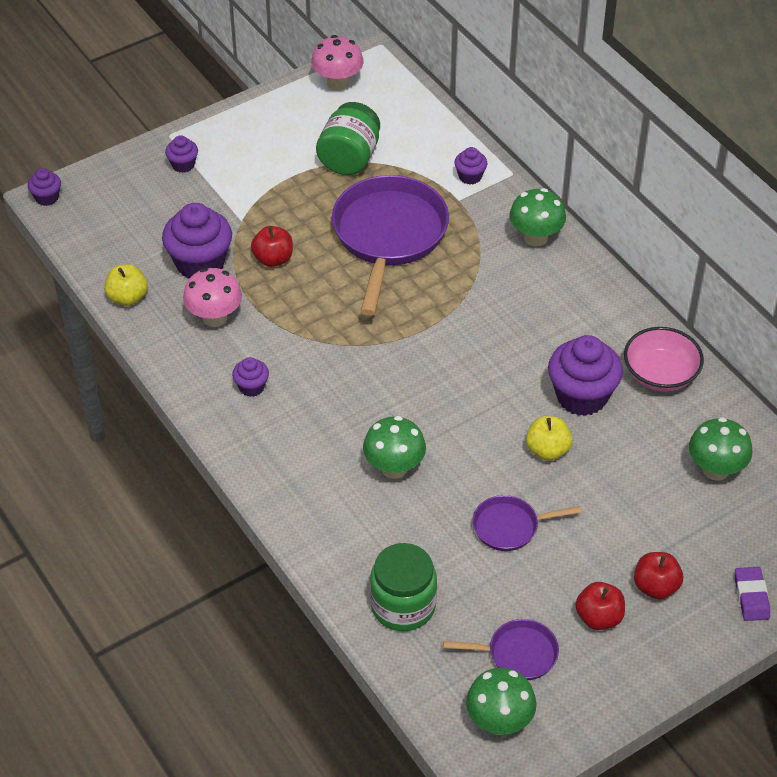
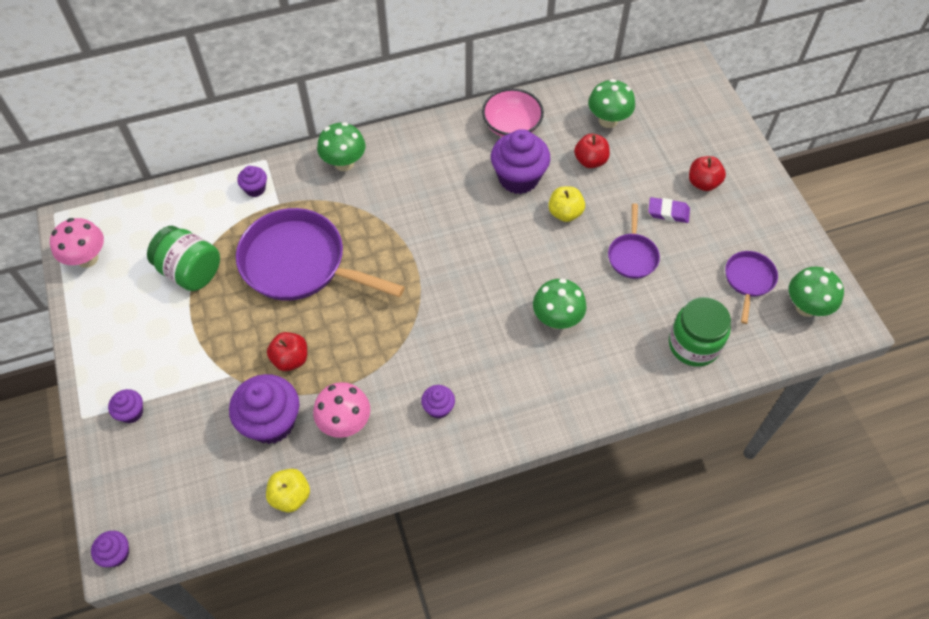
camera: 75 degrees left, 10 degrees up
red apple [576,582,625,630] -> red apple moved to [574,134,610,168]
purple eraser [735,567,770,621] -> purple eraser moved to [648,197,690,223]

